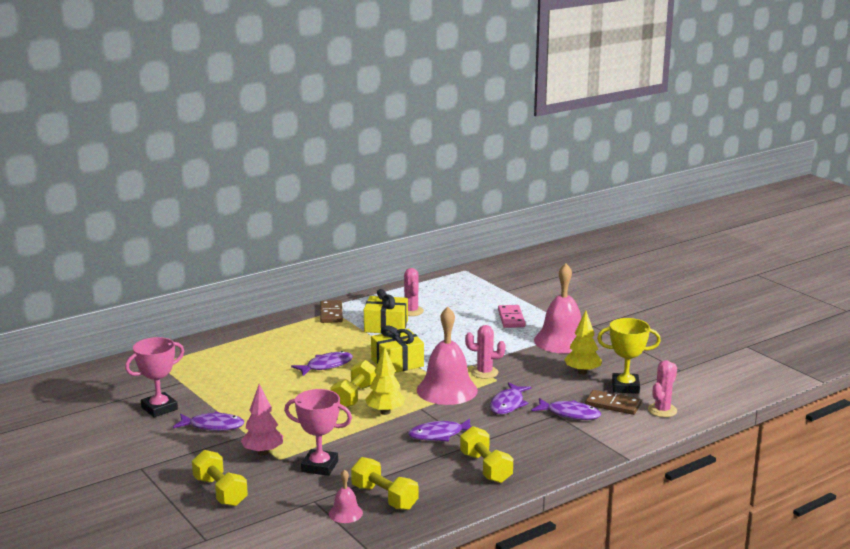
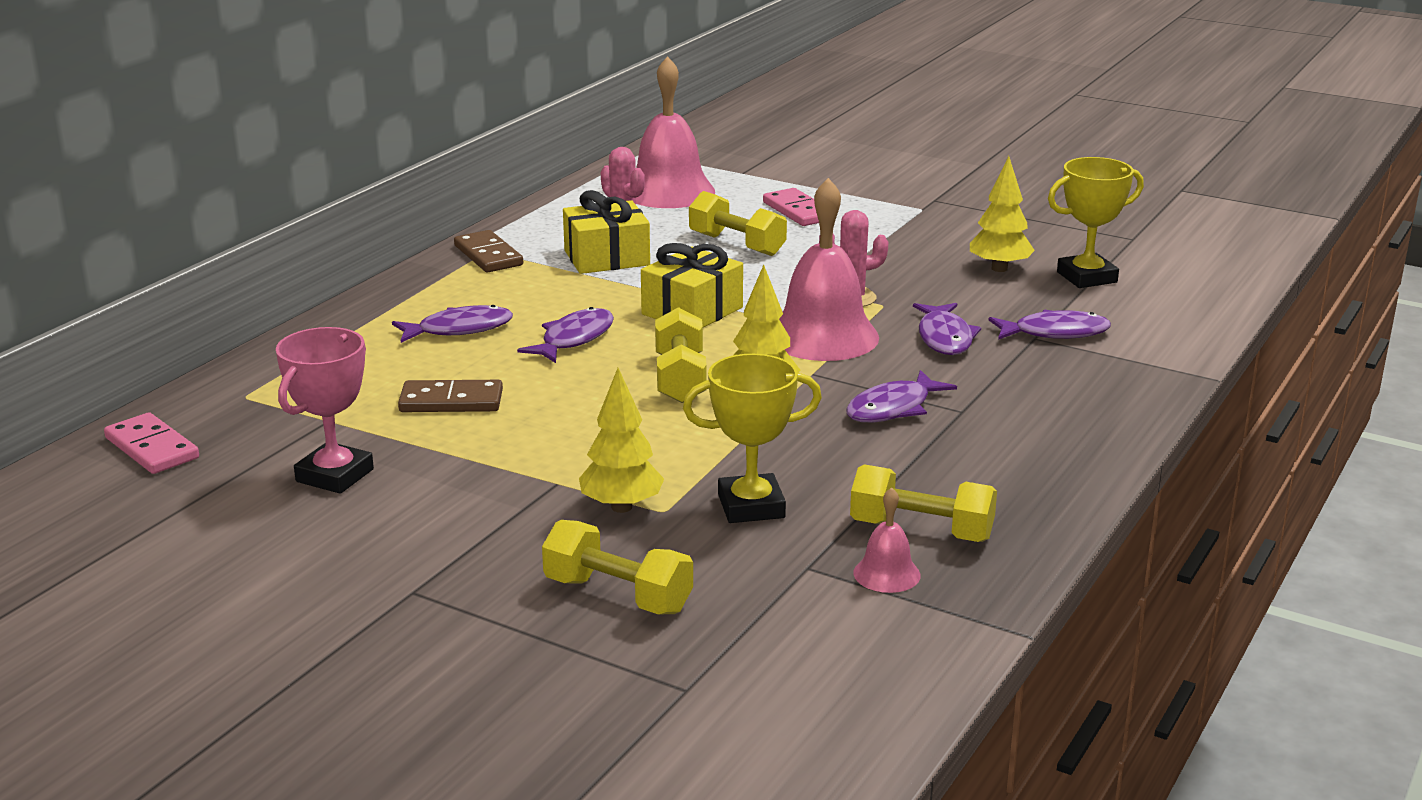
camera: 25 degrees left, 5 degrees up
purple fish [173,411,244,431] -> purple fish moved to [392,305,513,343]
pink tree [241,384,283,456] -> yellow tree [579,368,664,513]
pink trophy [284,389,352,476] -> yellow trophy [683,354,822,523]
yellow dumbbell [460,426,513,483] -> yellow dumbbell moved to [689,191,787,256]
pink bell [534,263,581,354] -> pink bell moved to [636,56,715,208]
brown domino [585,390,641,415] -> brown domino moved to [398,380,503,412]
pink cactus [648,360,677,417] -> none
none -> pink domino [104,412,199,474]

